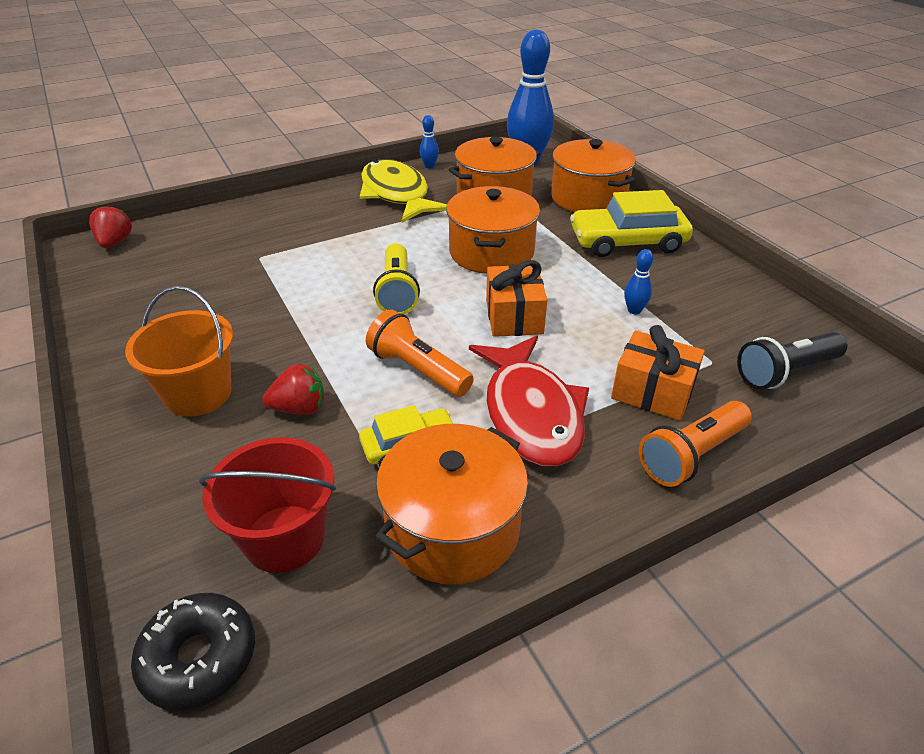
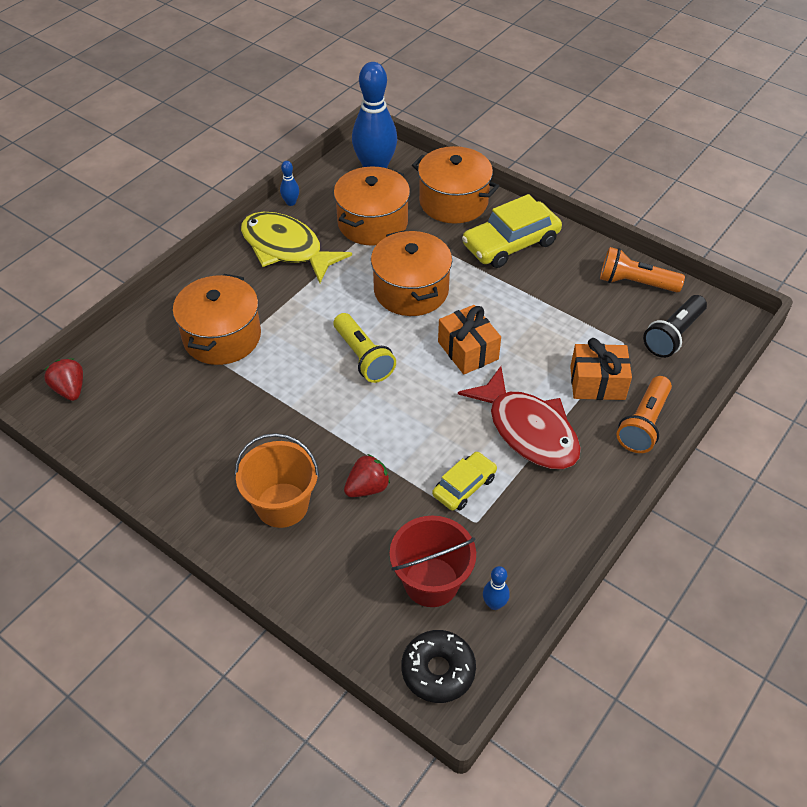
camera: 25 degrees left, 10 degrees up
orange flashlight [366,310,474,397] -> orange flashlight moved to [600,247,685,292]
orange pot [375,424,528,584] -> orange pot moved to [173,274,261,365]
blue bowling pin [624,249,654,314] -> blue bowling pin moved to [483,566,510,610]

